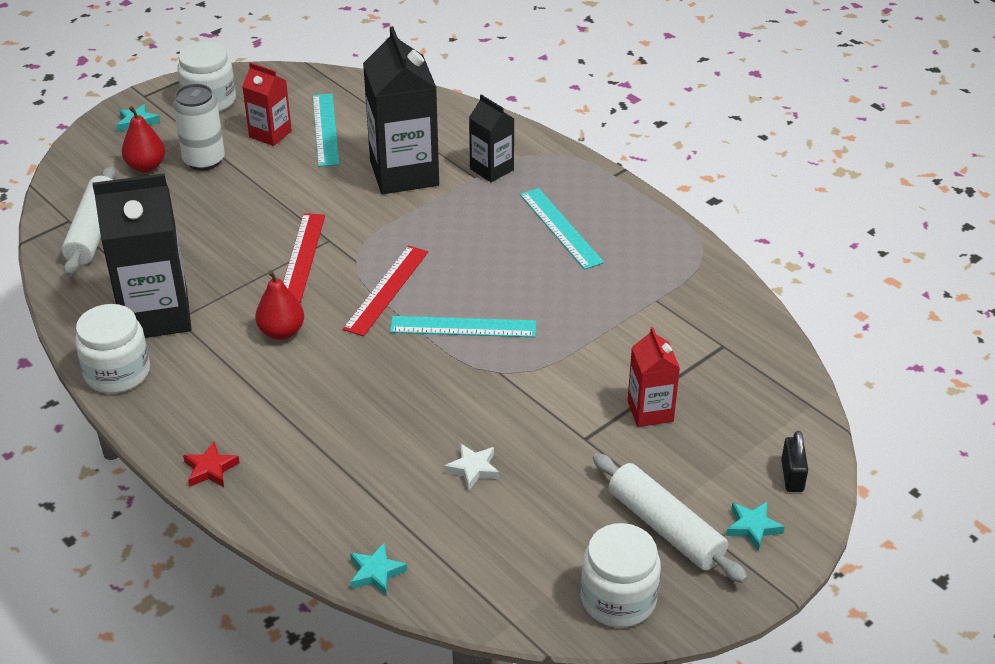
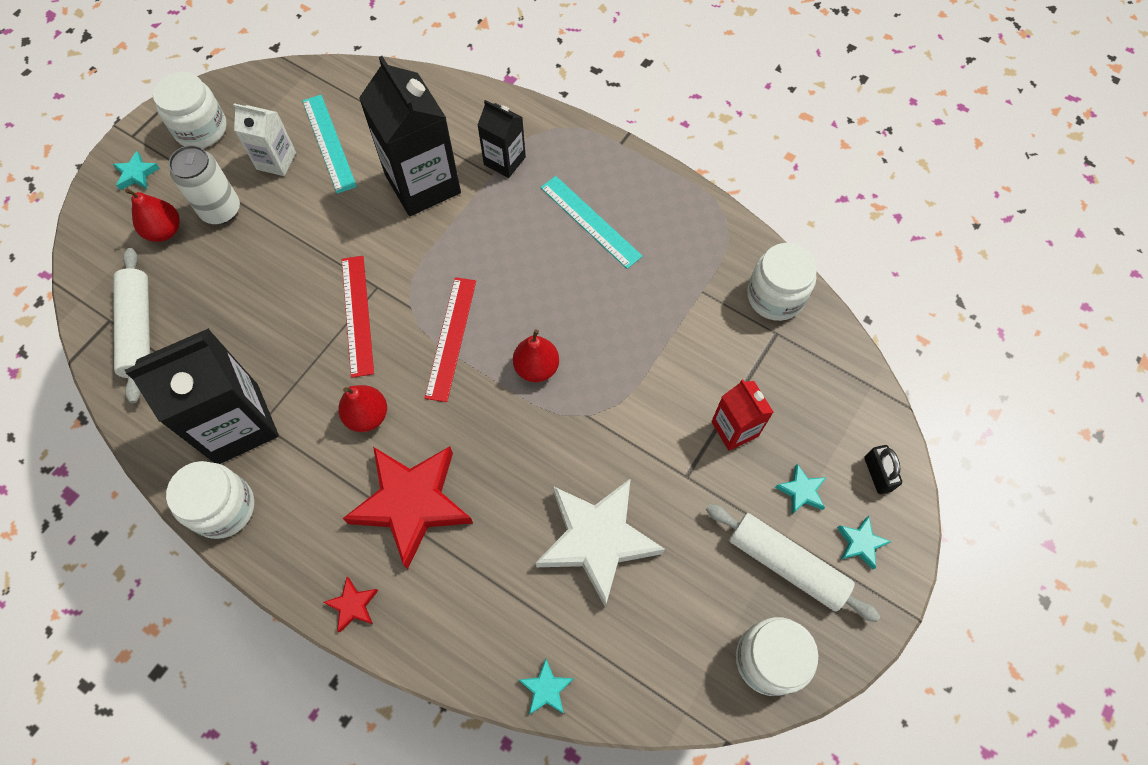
camera: 15 degrees left, 25 degrees up
red carton [242,62,292,146] -> white carton [233,103,296,176]
turquoise ruler [390,316,536,337] -> red pear [513,329,559,382]
white star [444,443,499,491] -> white star [536,478,665,607], size x2.42
none -> red star [342,446,473,569]
none -> white jar [747,243,817,321]
none -> turquoise star [775,464,826,514]

